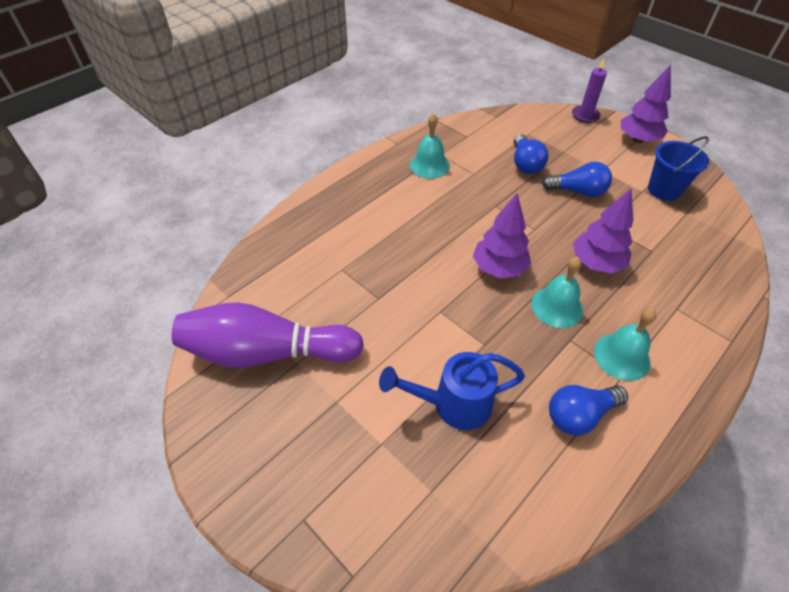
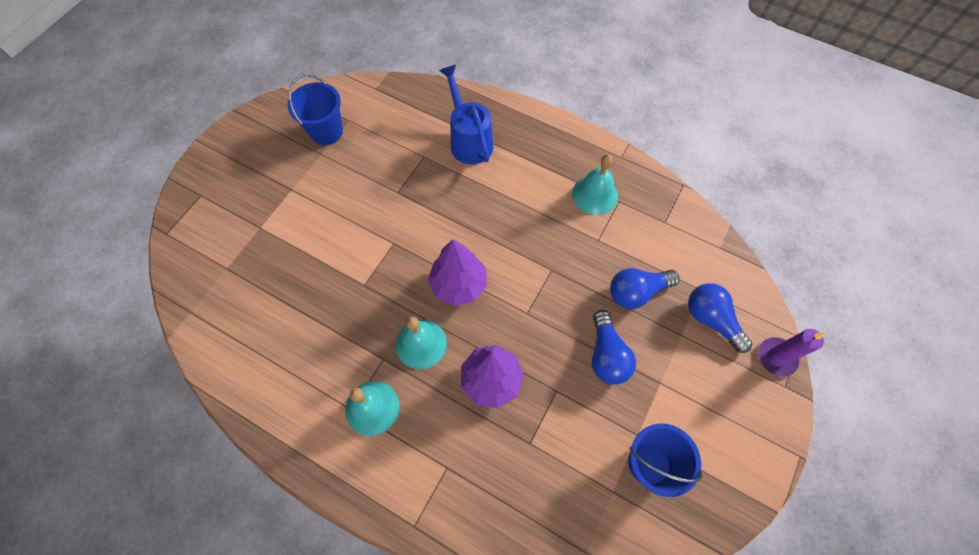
camera: 75 degrees right, 15 degrees up
purple bowling pin [172,302,364,368] -> blue bucket [287,74,343,145]
blue watering can [379,352,525,430] -> blue watering can moved to [439,65,494,165]
blue light bulb [549,385,628,435] -> blue light bulb moved to [688,283,752,353]
purple tree [621,65,671,143] -> none

